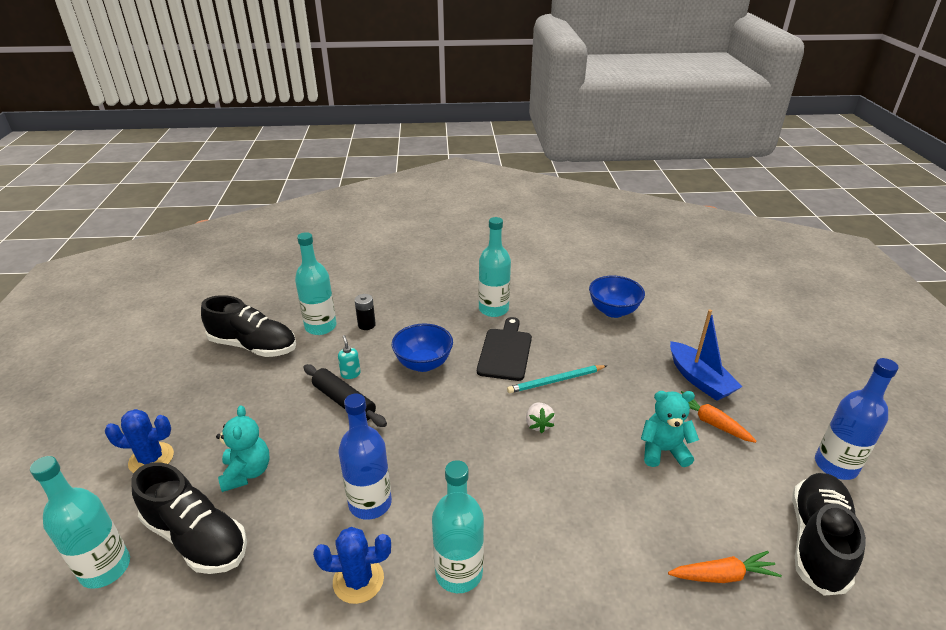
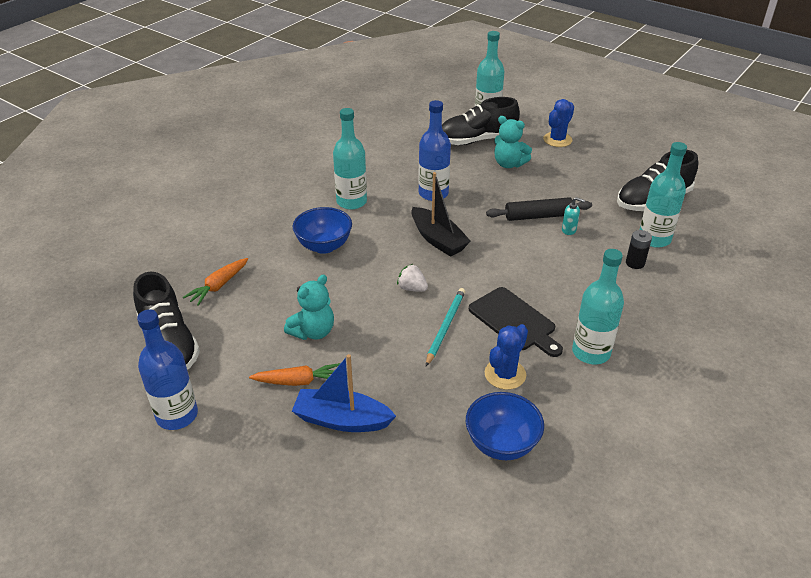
camera: 130 degrees right, 5 degrees up
blue cactus [313,527,391,604] -> blue cactus moved to [485,324,528,390]
blue bowl [392,323,453,372] -> blue bowl moved to [293,207,352,254]
none -> black boat [411,172,471,257]

